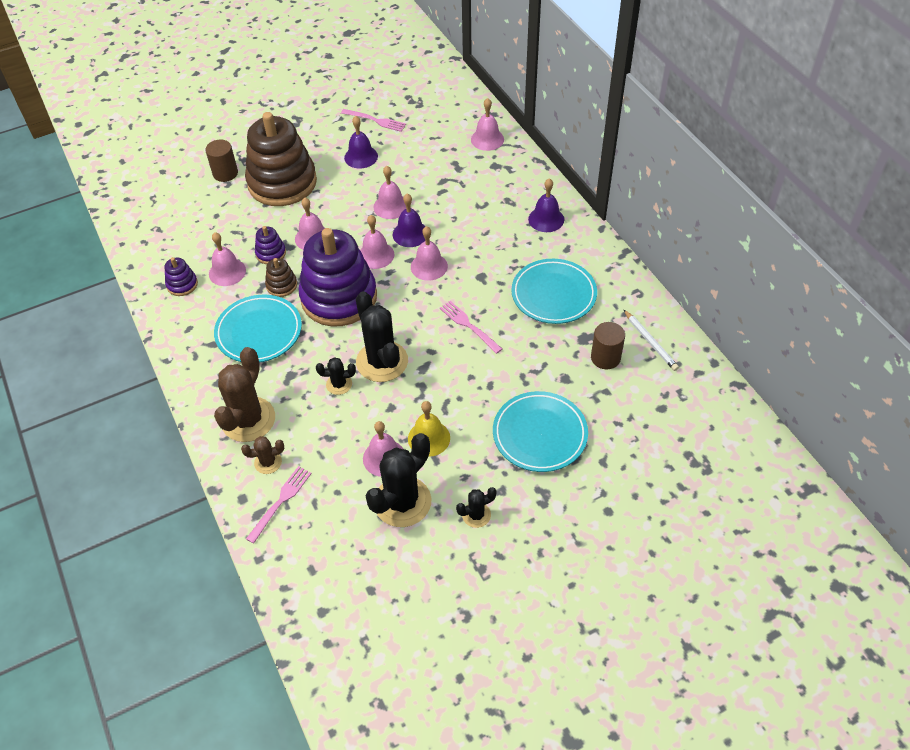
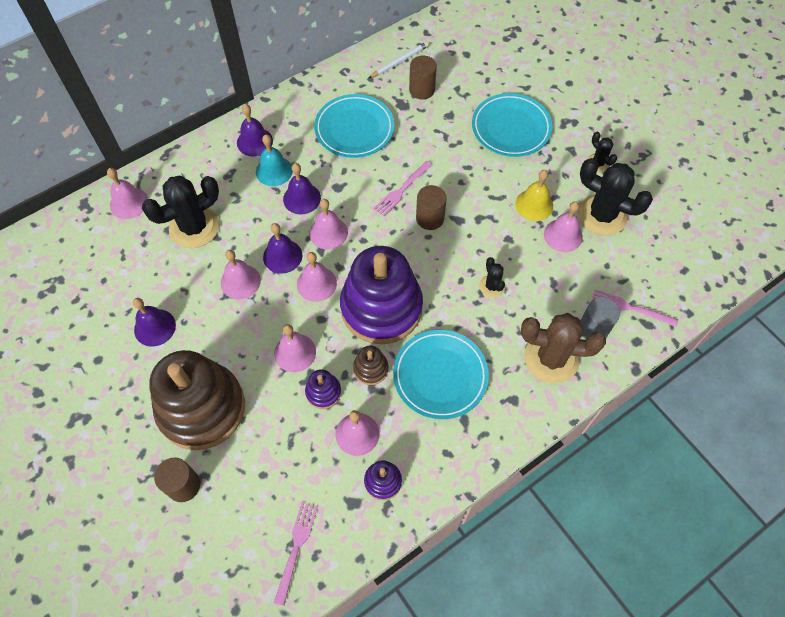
camera: 100 degrees left, 10 degrees up
brown cactus [241,436,284,474] -> grey cylinder [580,297,620,339]
pink fork [341,109,406,132] -> pink fork moved to [274,502,318,606]
black cactus [356,291,408,382] -> black cactus moved to [142,176,219,248]
none -> turquoise bell [256,134,293,186]
none -> purple bell [283,163,321,214]
none -> brown cylinder [416,185,447,230]

